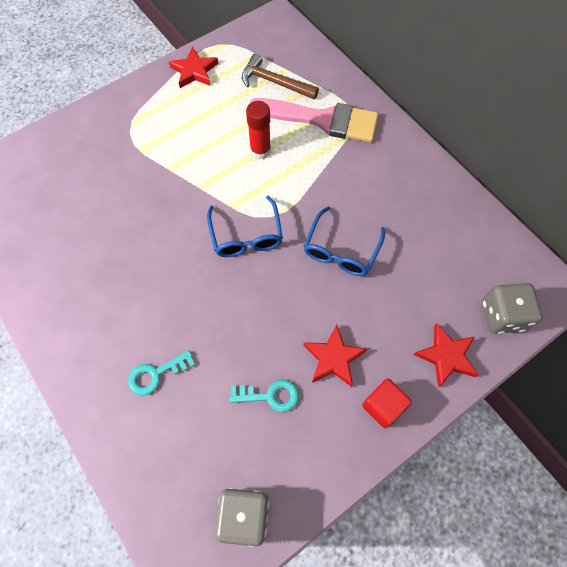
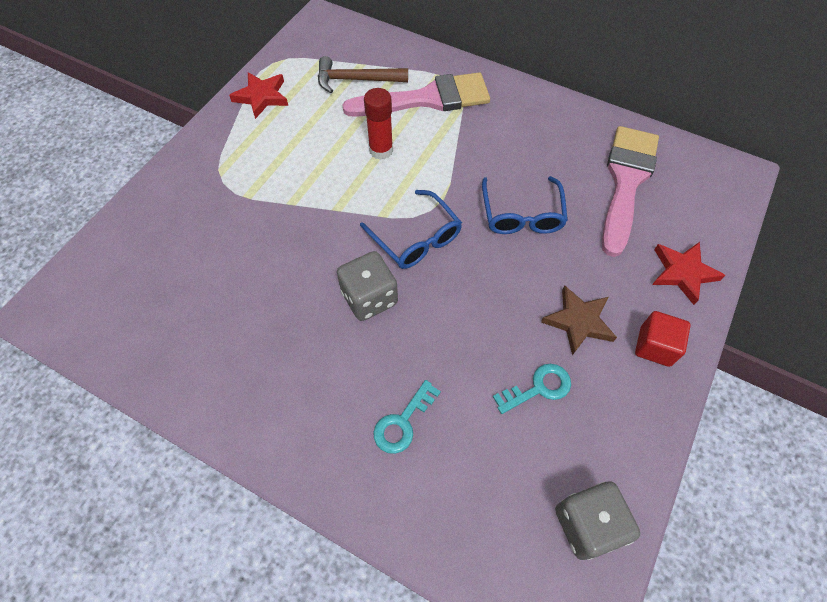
camera: 25 degrees left, 5 degrees down
red star [303,325,367,387] -> brown star [541,285,617,355]
grey dice [482,283,542,334] -> grey dice moved to [337,251,398,321]
none -> pink brush [602,126,659,257]

